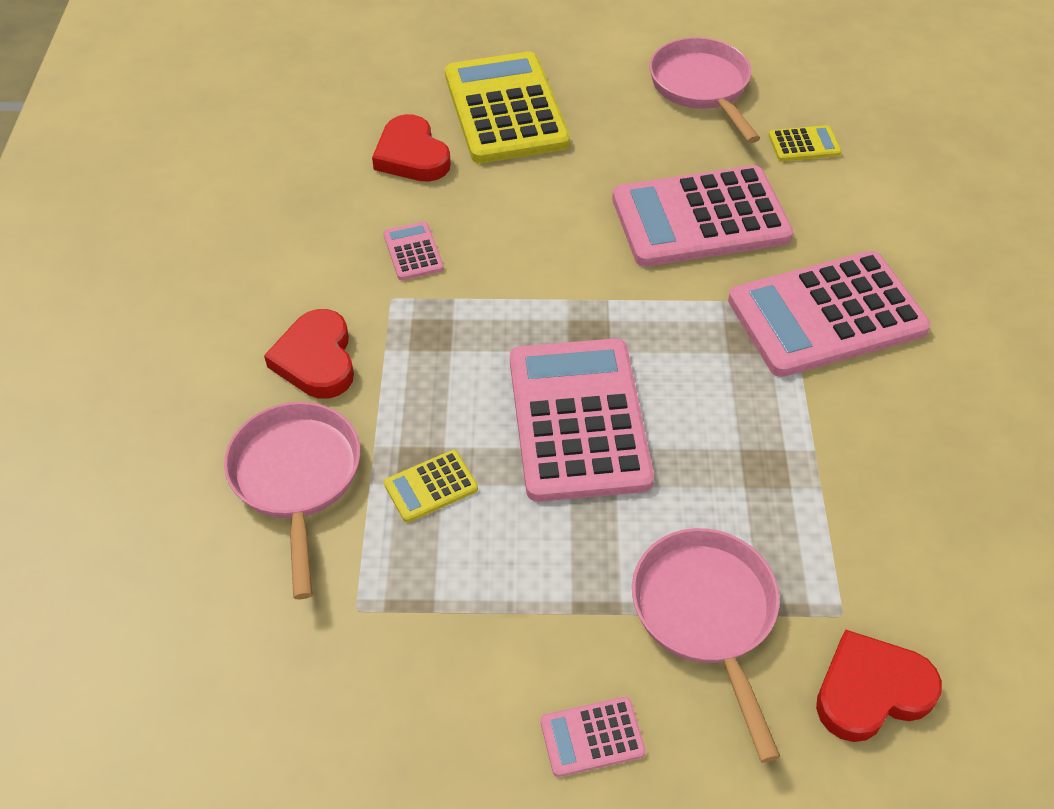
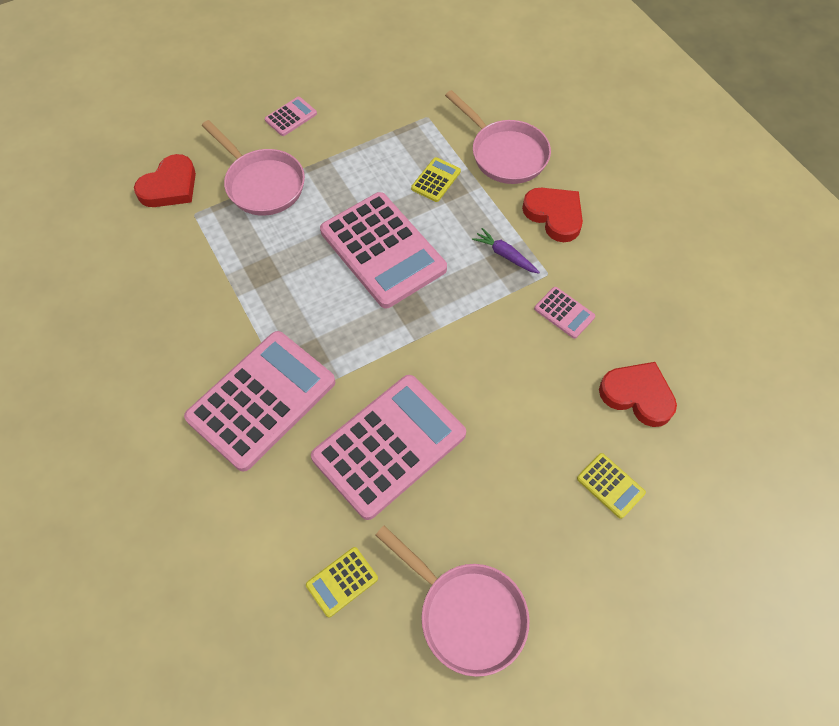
camera: 150 degrees right, 10 degrees up
yellow calculator [445,52,570,163] -> yellow calculator [577,453,646,519], size x0.43
none -> purple carrot [472,228,540,274]

